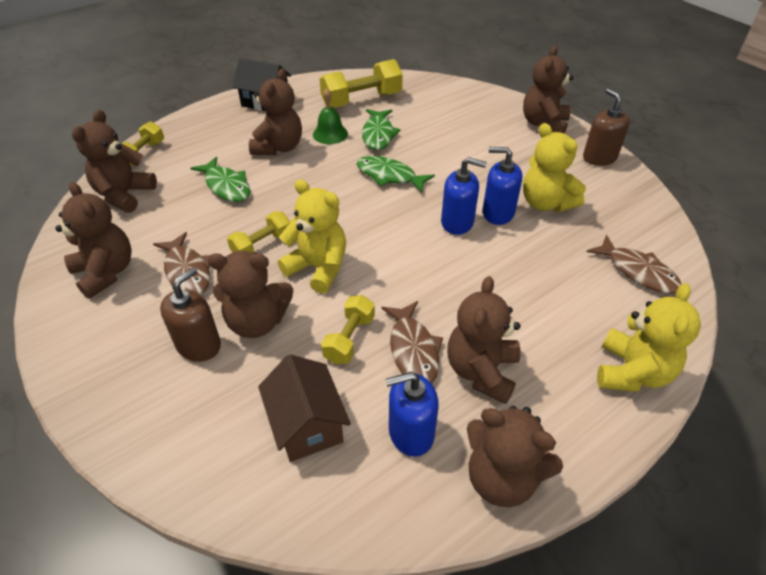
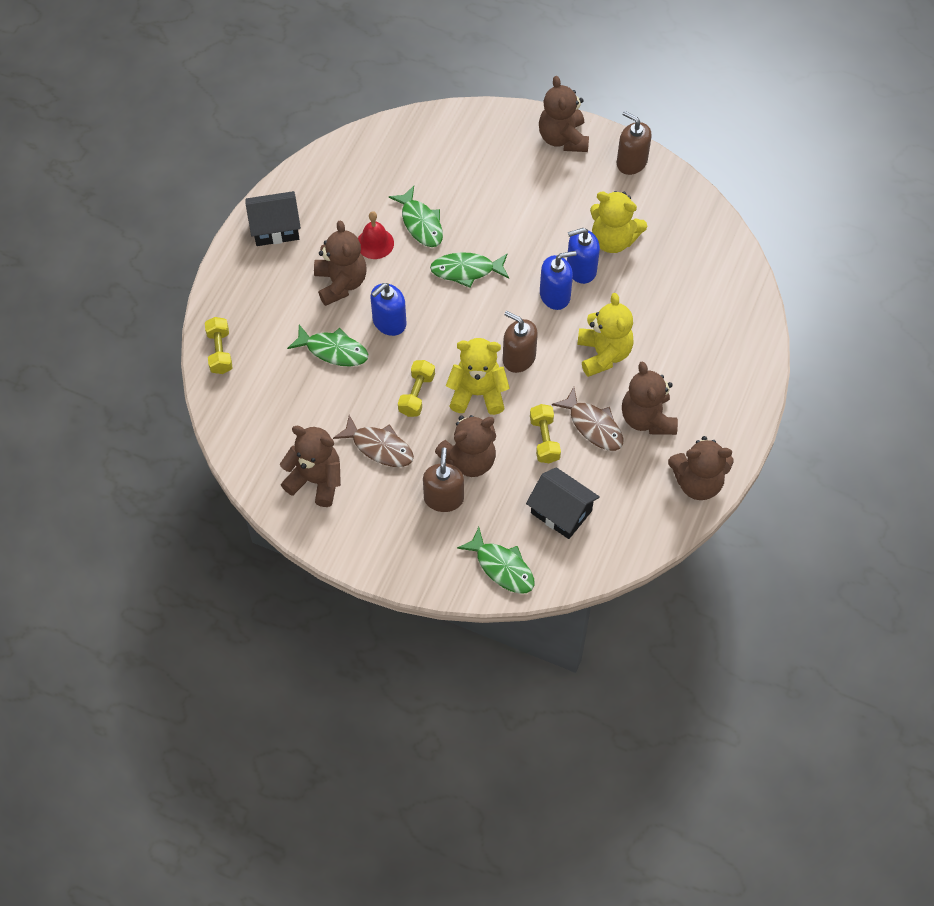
camera: 30 degrees left, 15 degrees up
brown teddy bear [72,110,157,213] -> none
brown house [258,354,351,462] -> black house [526,467,600,539]
green bell [313,88,348,144] -> red bell [358,211,394,259]
yellow dumbbell [320,59,403,108] -> none
blue soap dispenser [385,372,439,457] -> blue soap dispenser moved to [370,283,407,336]
brown fish [587,235,682,294] -> none
yellow teddy bear [597,283,701,392] -> yellow teddy bear moved to [577,293,634,377]
none -> green fish [457,527,535,594]
none -> brown soap dispenser [503,311,538,373]

